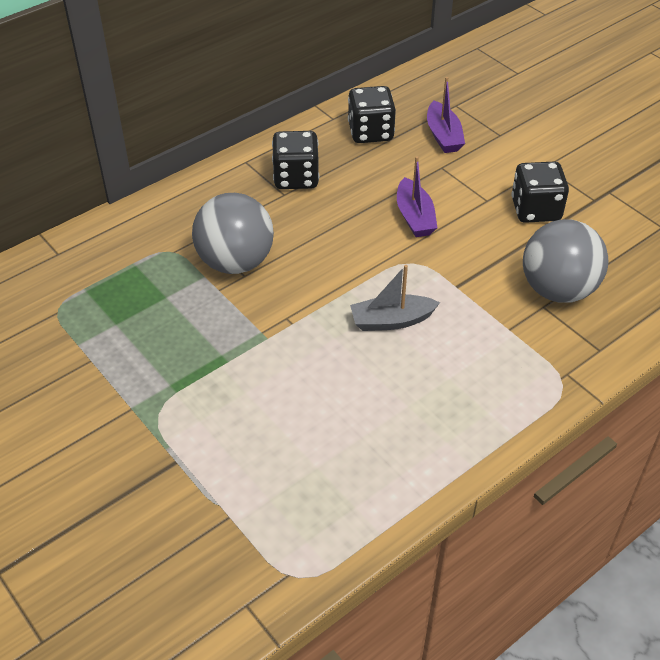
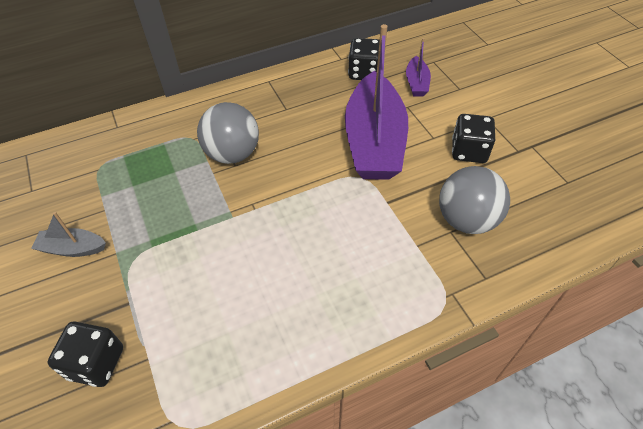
camera: 15 degrees right, 5 degrees up
black dice [272,131,319,189] -> black dice moved to [48,321,123,387]
grey boat [350,265,440,331] -> grey boat moved to [31,212,106,257]
purple boat [397,156,438,237] -> purple boat [345,24,408,180], size x2.29

